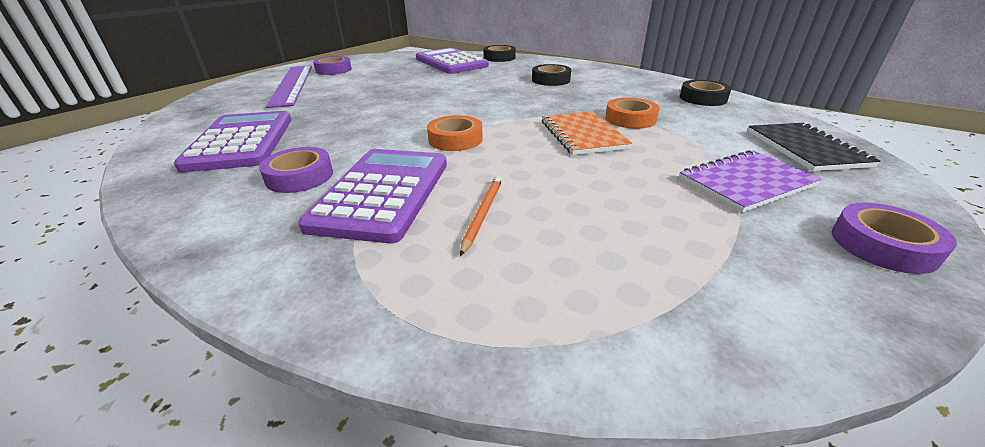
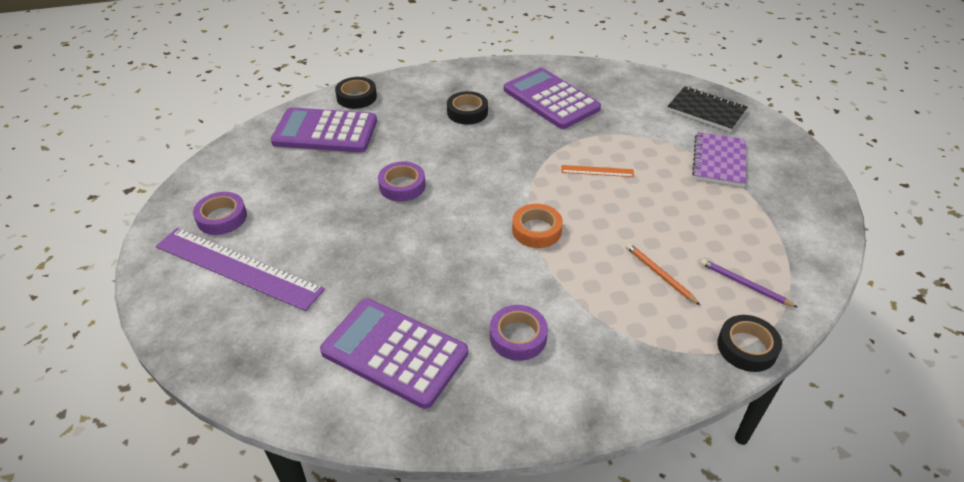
camera: 50 degrees left, 10 degrees up
purple calculator [298,149,447,244] -> purple calculator moved to [504,68,601,129]
orange notebook [542,111,632,155] -> orange ruler [561,165,634,177]
orange tape [605,98,659,129] -> none
black tape [680,80,732,106] -> black tape moved to [717,315,782,372]
purple tape [832,203,957,274] -> purple tape moved to [378,162,426,202]
none -> purple pencil [700,259,798,308]

